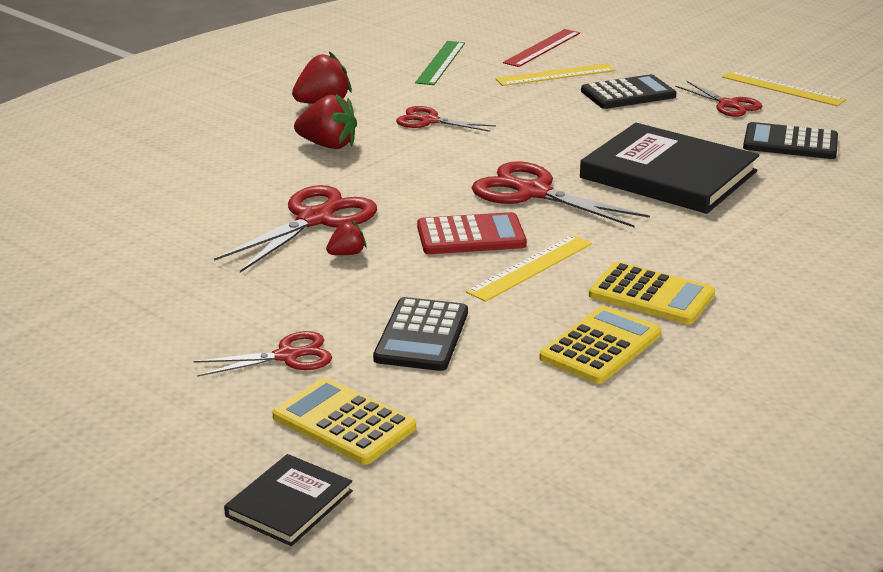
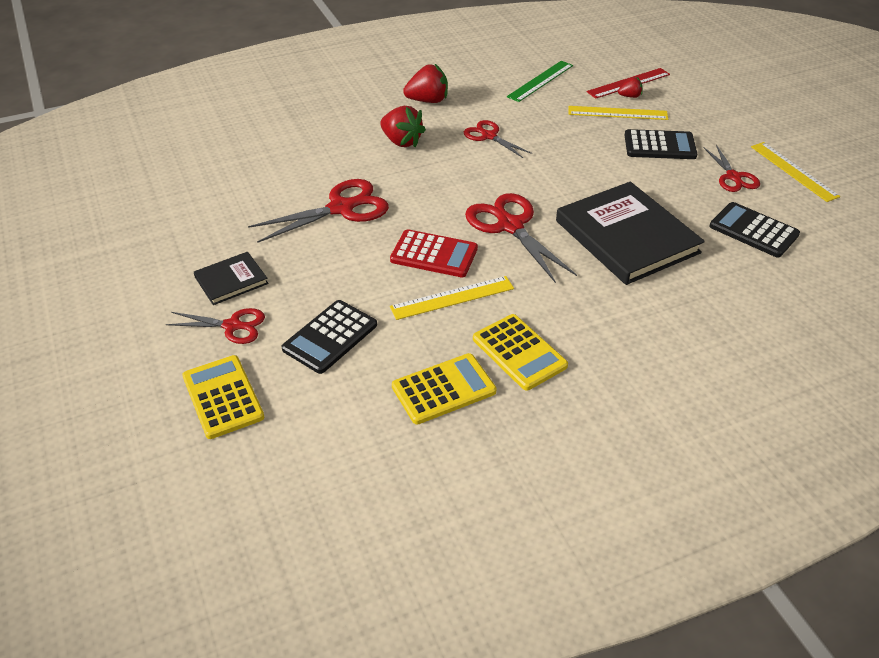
camera: 25 degrees right, 15 degrees up
black book [224,454,353,546] -> black book moved to [194,252,268,305]
red strawberry [326,221,367,255] -> red strawberry moved to [618,77,643,98]

